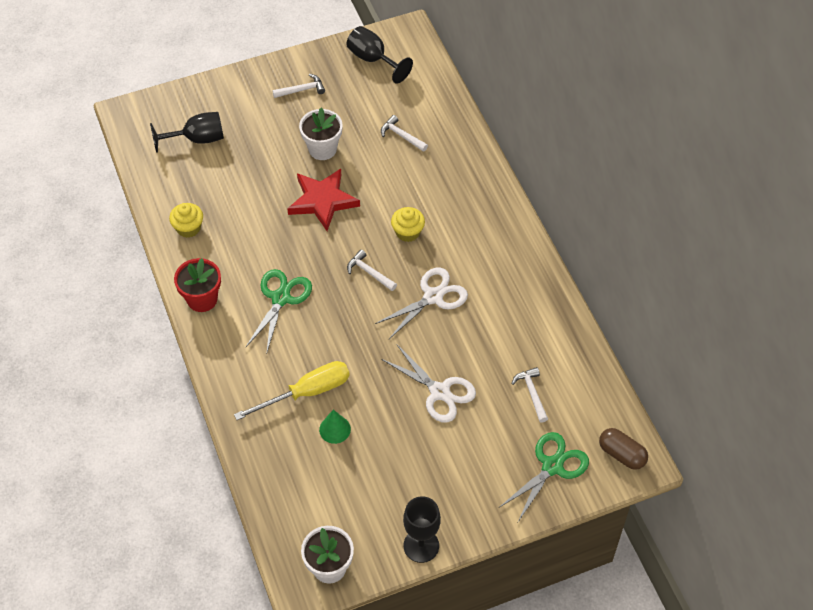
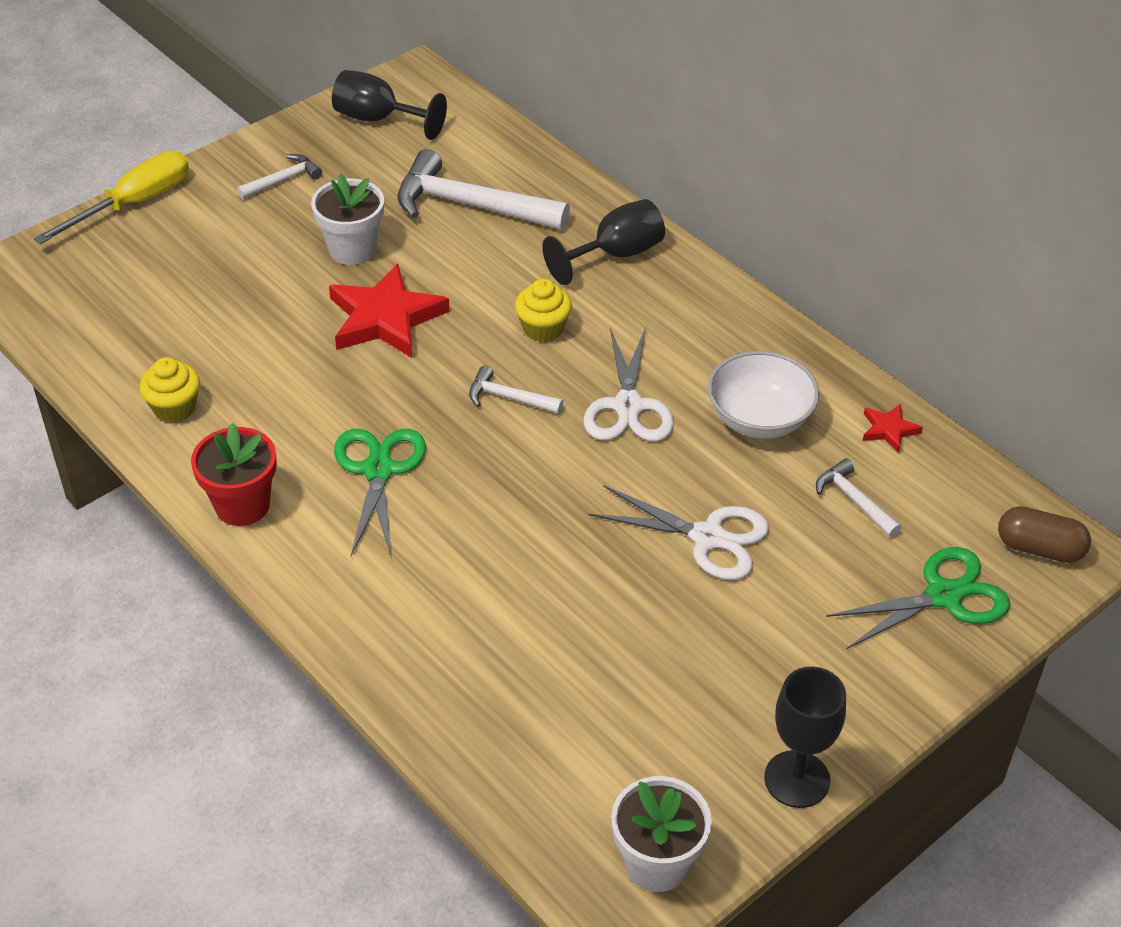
camera: 20 degrees left, 10 degrees down
black goblet [150,112,224,153] -> black goblet moved to [543,199,665,285]
yellow screwdriver [234,361,350,420] -> yellow screwdriver moved to [34,151,189,244]
green cone [319,410,351,444] -> none
white scissors [375,268,468,339] -> white scissors turned 150 degrees clockwise [584,327,674,441]
white hammer [381,115,428,152] -> white hammer [398,149,570,230], size x2.03
green scissors [500,432,589,522] -> green scissors turned 45 degrees clockwise [826,547,1010,649]
none -> white bowl [708,351,819,438]
none -> red star [863,404,923,453]

